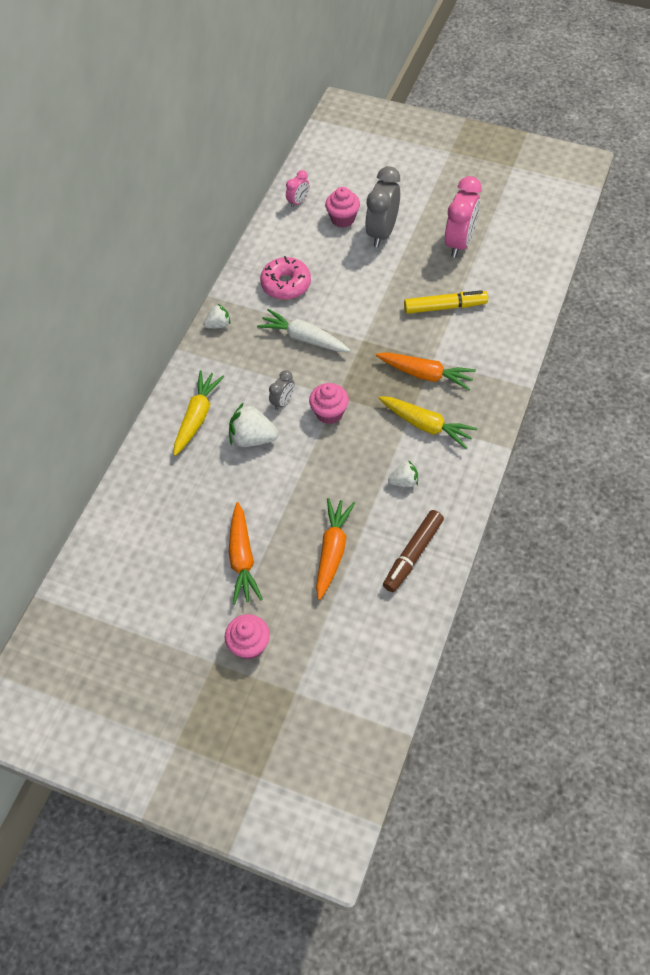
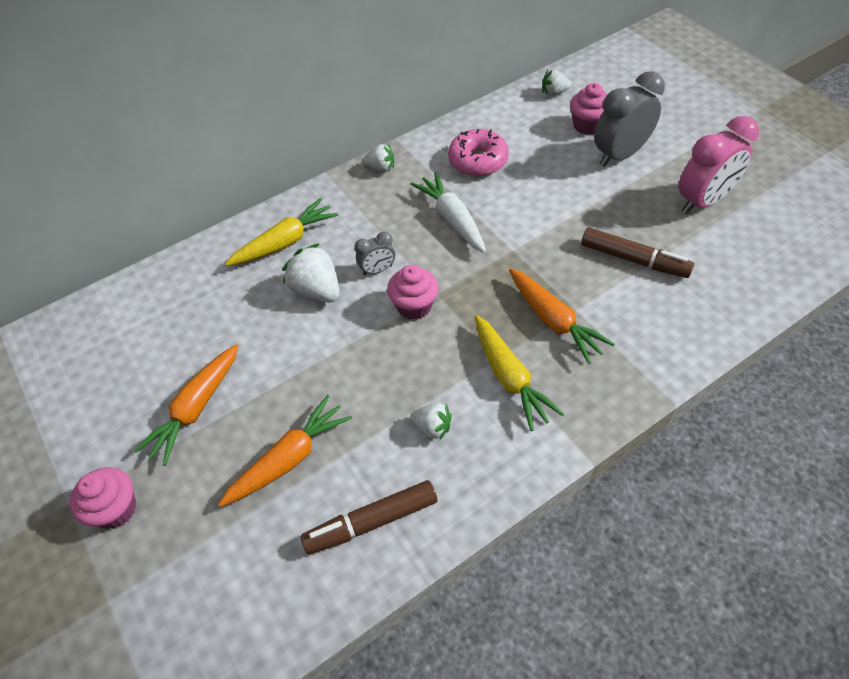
camera: 35 degrees right, 5 degrees down
pink clock [286,170,309,208] -> white strawberry [542,69,571,96]
yellow marker [404,290,488,314] -> brown marker [581,228,694,278]

